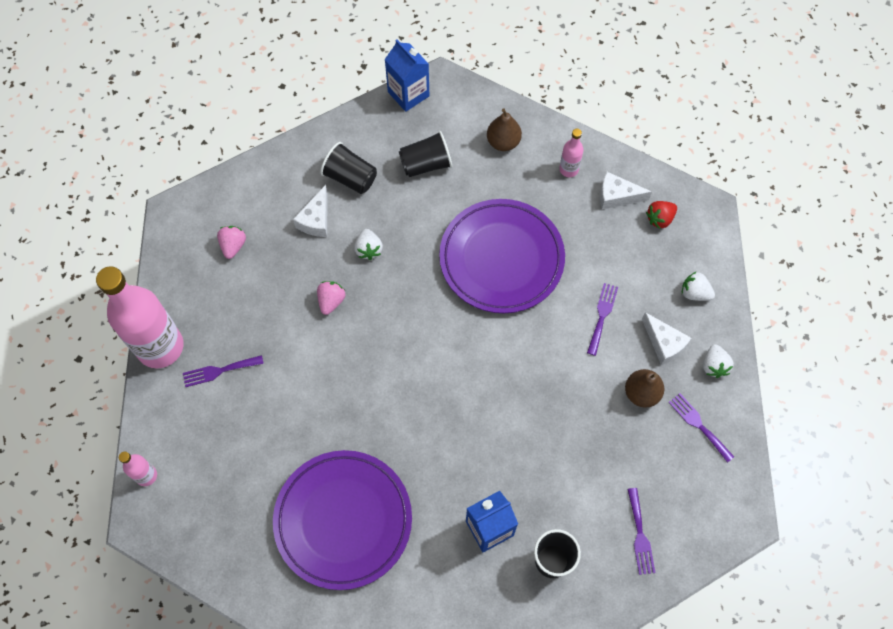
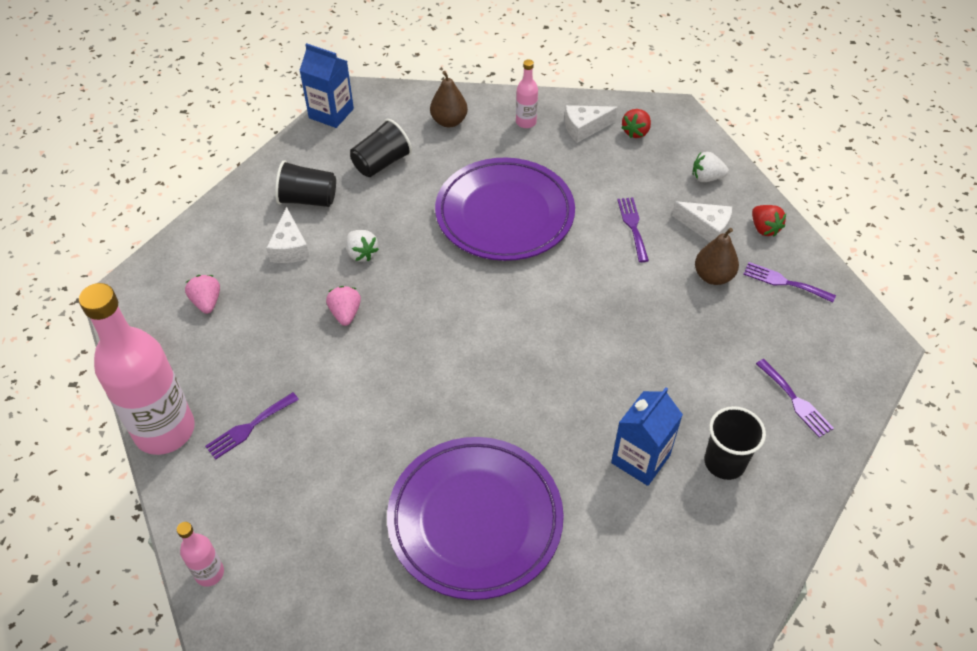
camera: 25 degrees left, 15 degrees down
white strawberry [703,344,734,378] -> red strawberry [752,205,786,237]

